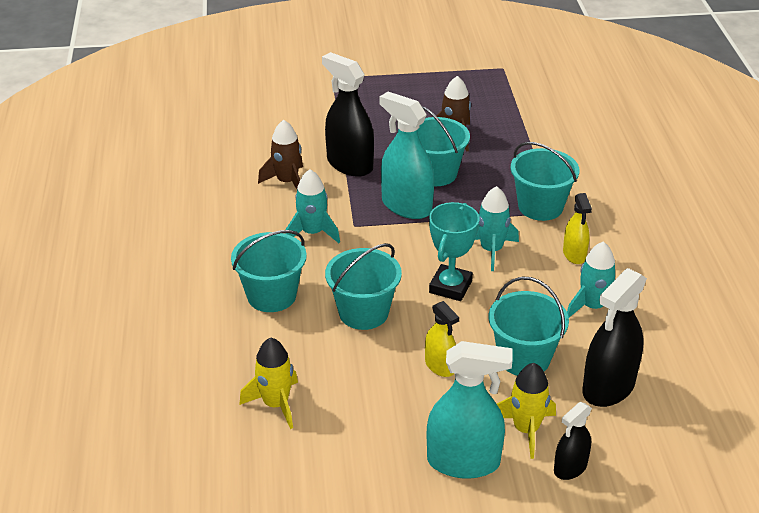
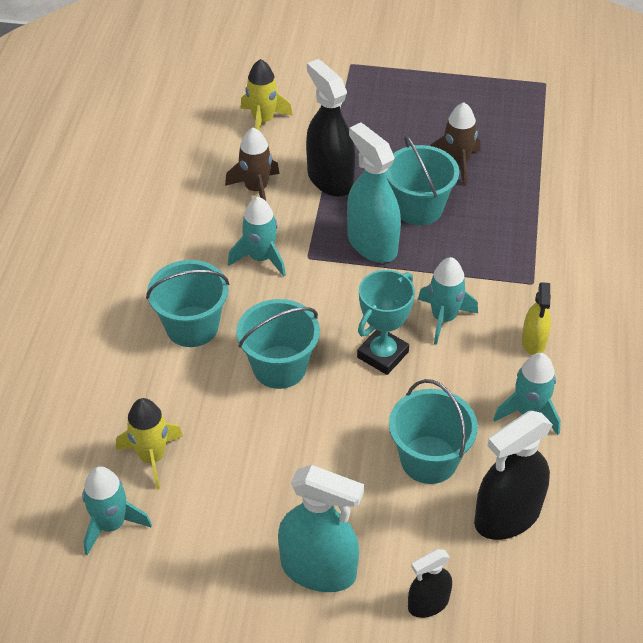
camera: 15 degrees right, 10 degrees up
yellow spray bottle [425,301,459,377] -> none
yellow rocket [497,363,556,459] -> yellow rocket moved to [240,59,293,131]
turquoise bucket [511,142,579,221] -> none
none -> turquoise rocket [82,466,152,556]

